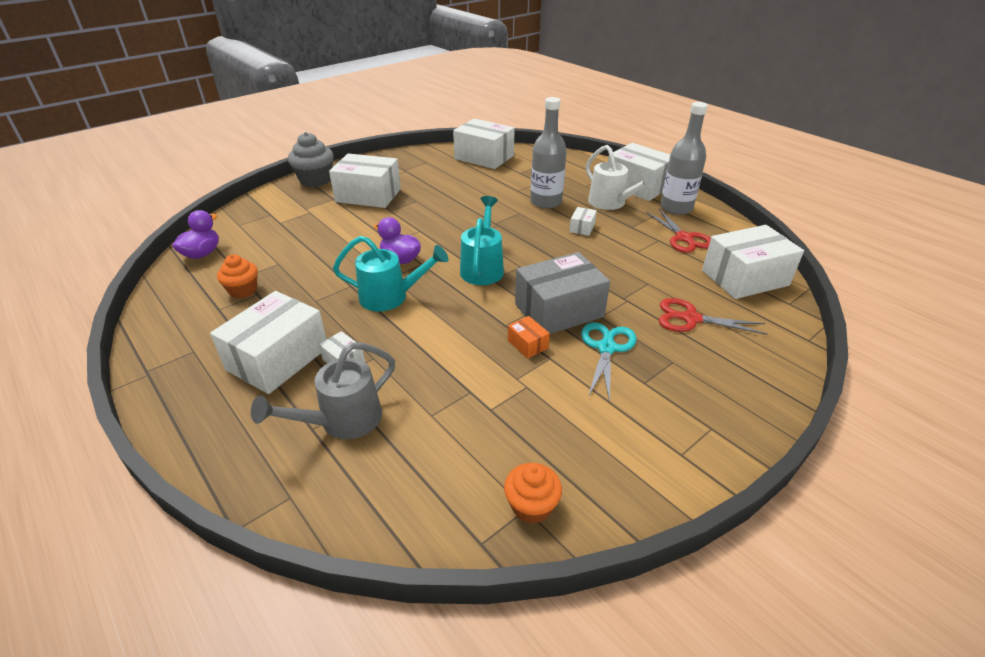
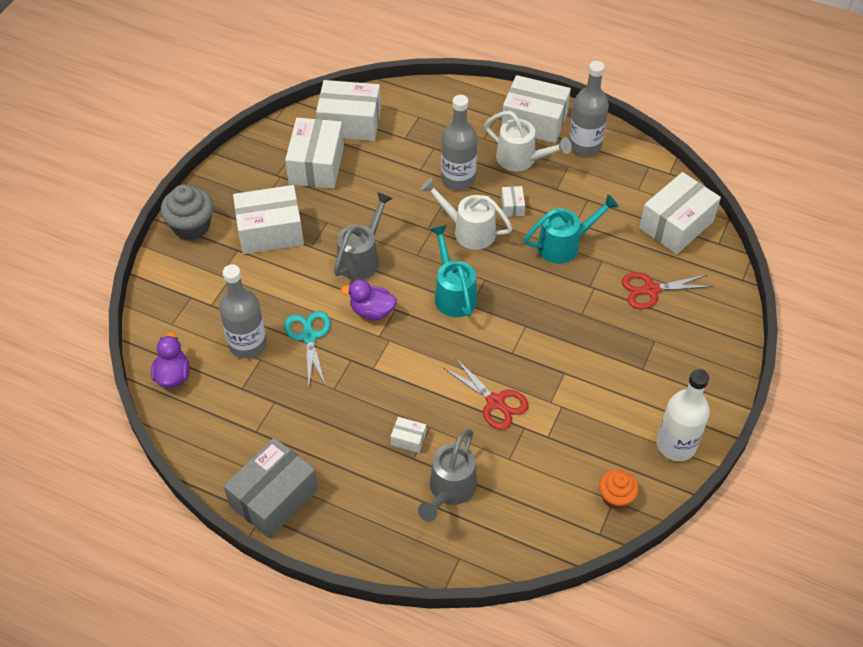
camera: 25 degrees left, 15 degrees up
white box [210,291,327,394] -> white box moved to [285,118,344,189]
orange cupcake [217,254,258,299] -> none
turquoise watering can [333,236,448,311] -> turquoise watering can moved to [524,194,619,264]
orange box [508,316,550,359] -> none
grey box [515,252,610,334] -> grey box moved to [224,437,318,539]
turquoise scissors [581,322,636,402] -> turquoise scissors moved to [284,311,331,387]
red scissors [646,209,711,253] -> red scissors moved to [443,359,529,430]
none -> grey bottle [219,264,267,359]
none -> grey watering can [334,192,393,280]
none -> white watering can [420,178,512,250]
none -> white bottle [657,369,710,461]

